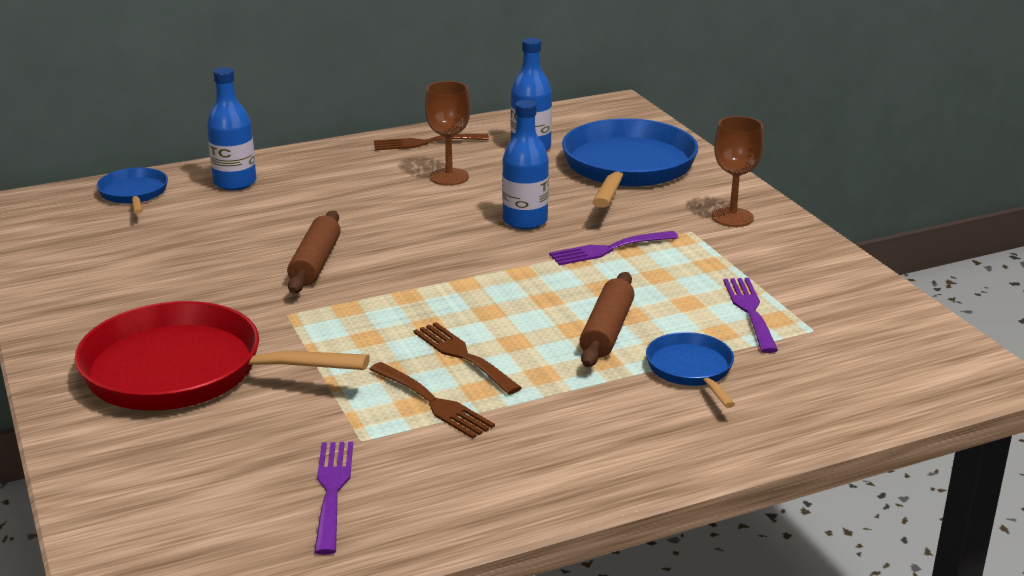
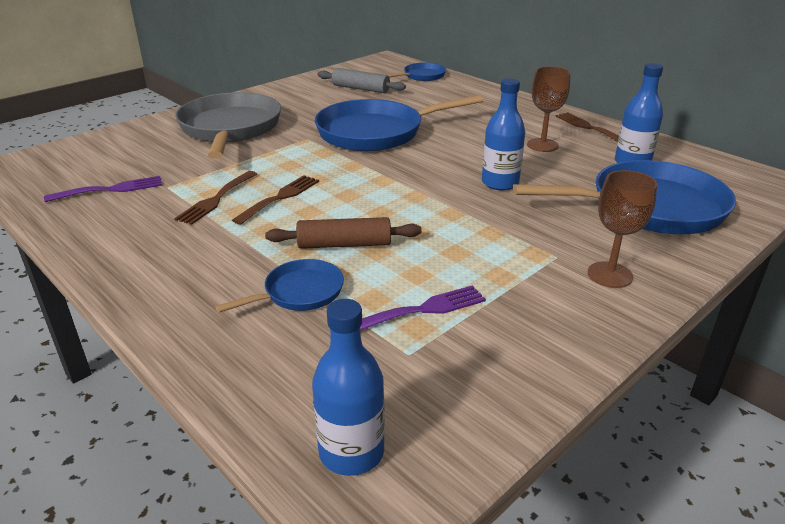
camera: 70 degrees right, 5 degrees up
red pan [75,301,370,410] -> grey pan [175,92,281,159]
blue bottle [207,67,256,191] -> blue bottle moved to [312,299,385,476]
brown rolling pin [287,211,341,293] -> blue pan [315,95,483,151]
purple fork [549,231,678,265] -> none
none -> grey rolling pin [318,68,406,93]

